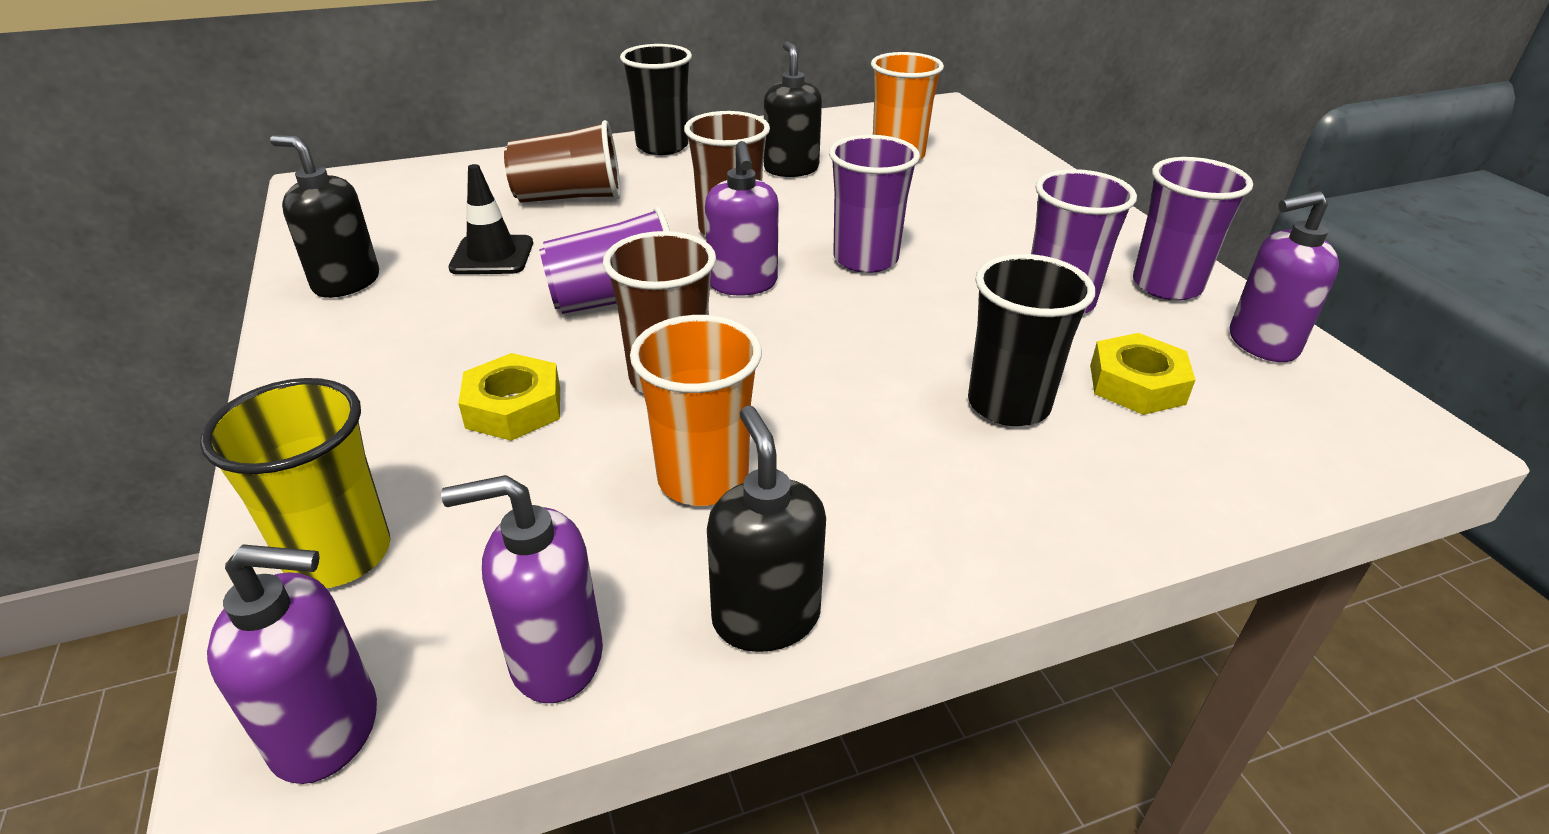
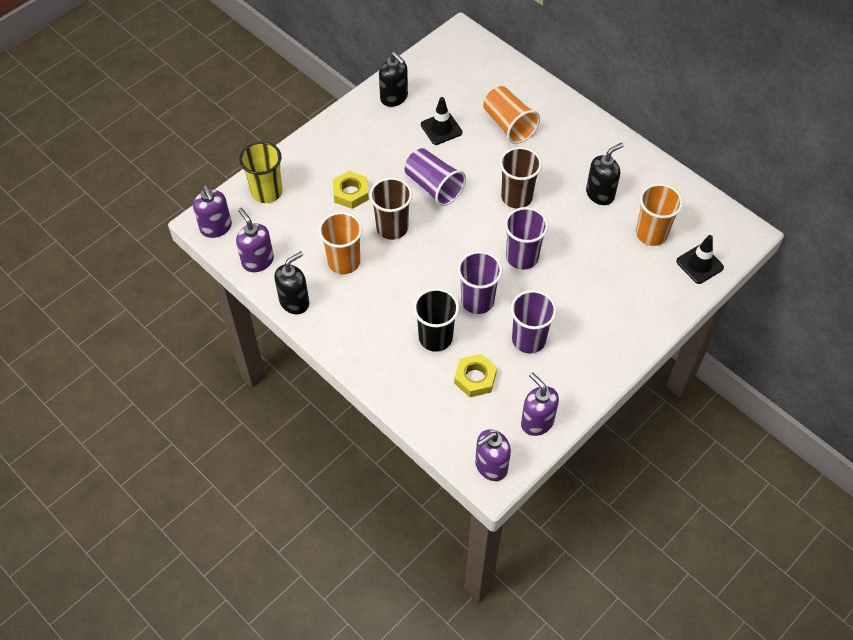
camera: 65 degrees right, 20 degrees up
black soap dispenser [270,135,379,298] -> black soap dispenser turned 135 degrees clockwise [379,52,408,107]
brown cup [504,120,621,203] -> orange cup [483,86,540,144]
black cup [620,44,692,155] -> none
purple soap dispenser [705,141,779,296] -> purple soap dispenser moved to [475,429,511,481]
purple cup [1133,157,1253,301] -> purple cup moved to [457,251,502,314]
none -> black traffic cone [676,235,724,284]

